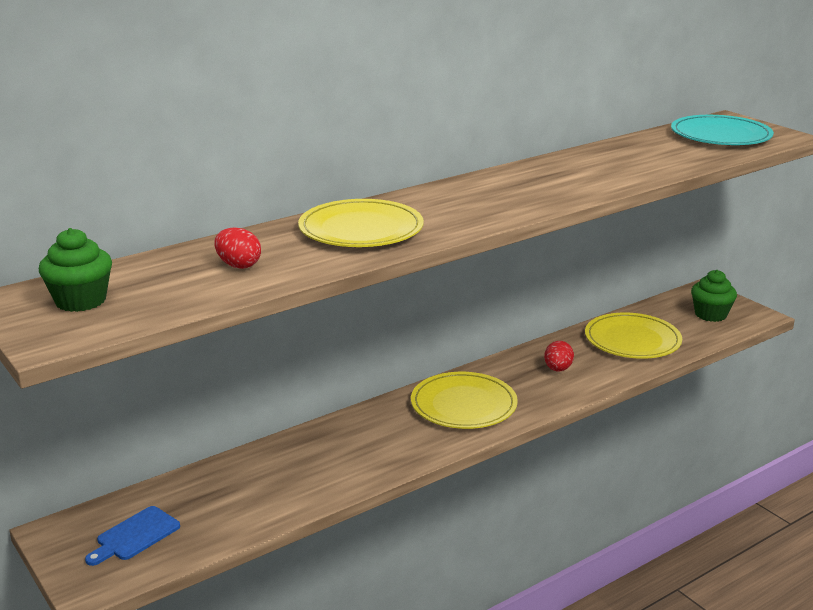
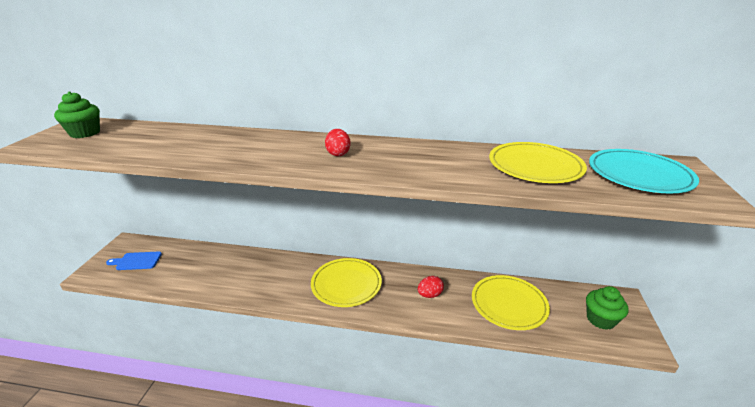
camera: 45 degrees right, 5 degrees up
red egg [215,228,261,269] -> red egg moved to [325,129,351,156]
yellow plate [298,199,424,247] -> yellow plate moved to [489,142,587,183]

